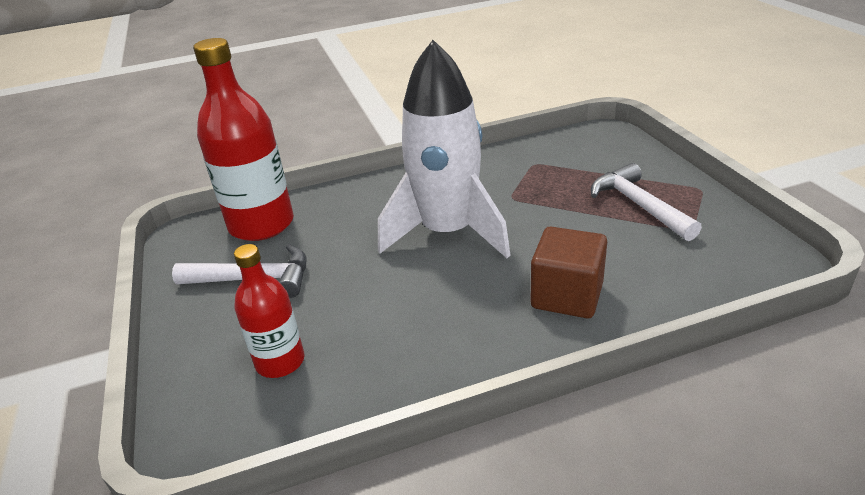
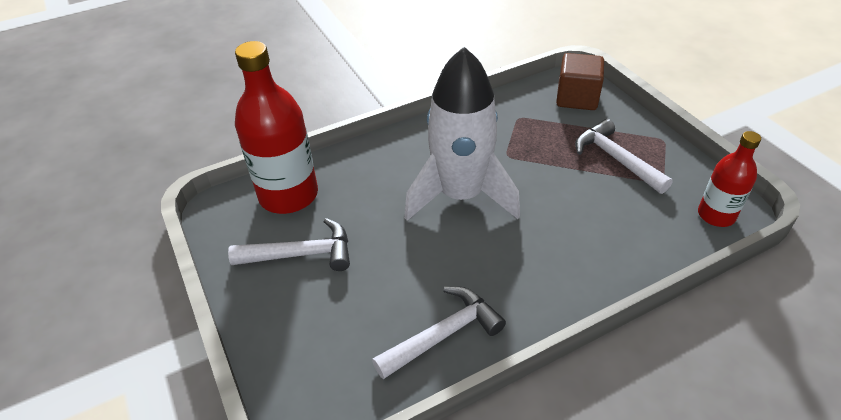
camera: 10 degrees left, 10 degrees up
red bottle [234,244,305,378] -> red bottle moved to [698,131,761,227]
brown cube [531,227,607,318] -> brown cube moved to [556,53,604,110]
none -> white hammer [372,286,506,379]

